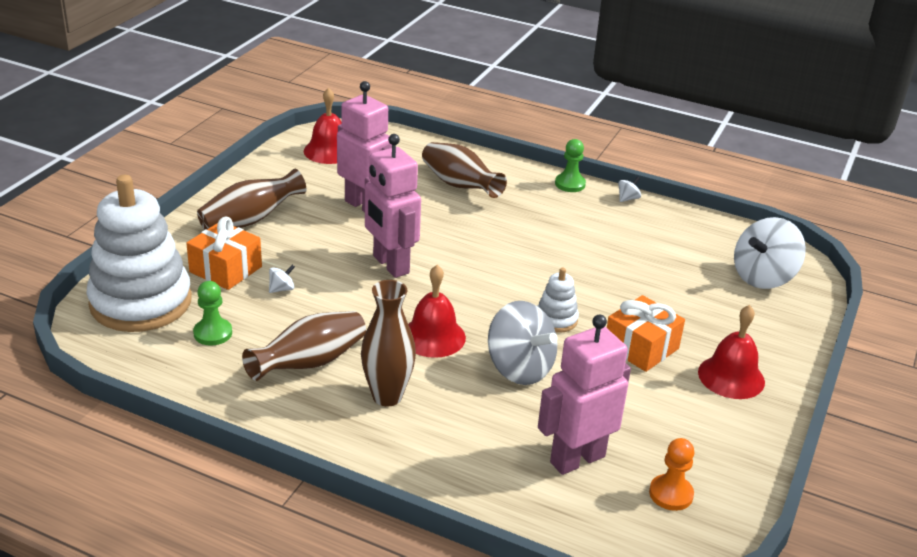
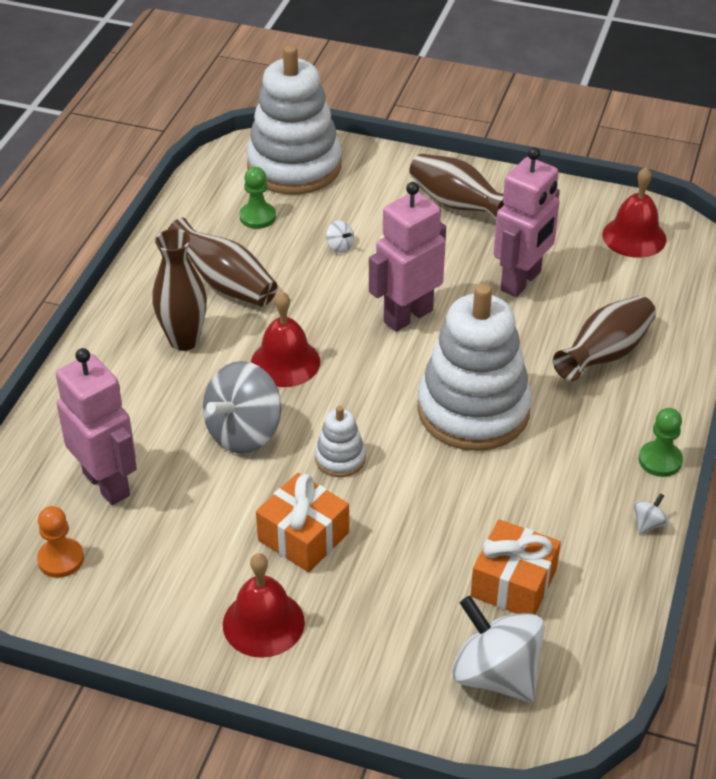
camera: 85 degrees right, 10 degrees up
orange gift [186,217,262,290] -> orange gift moved to [470,519,561,614]
white spinning top [618,176,641,202] -> white spinning top turned 90 degrees counterclockwise [634,493,669,534]
none -> white stacking toy [417,284,532,451]

